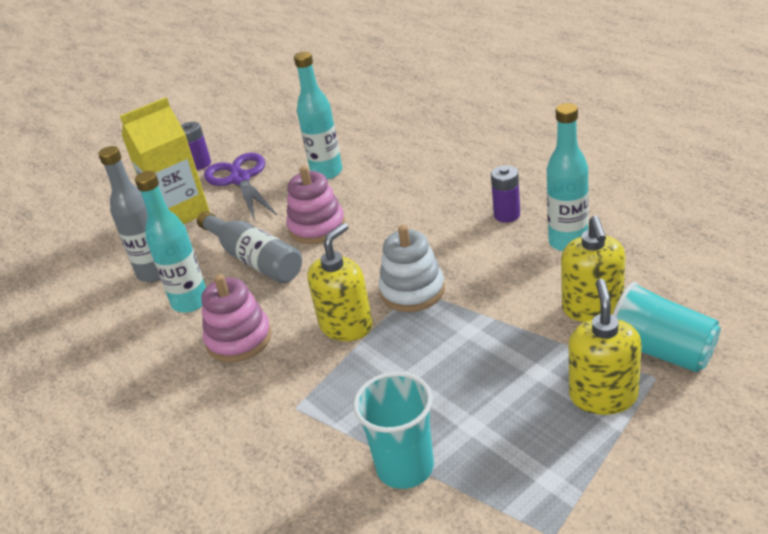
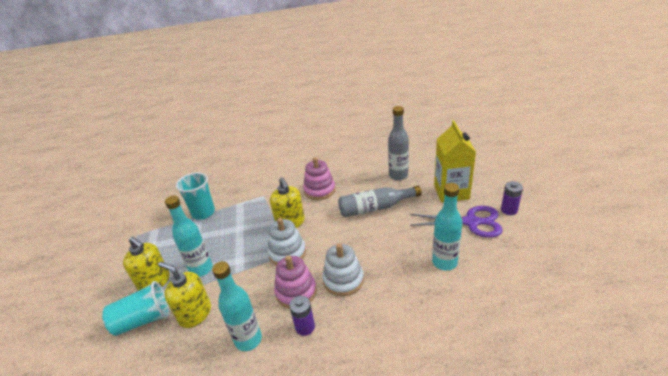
camera: 120 degrees right, 0 degrees up
turquoise bottle [135,171,206,313] -> turquoise bottle moved to [165,196,213,277]
pink stacking toy [286,166,345,244] -> pink stacking toy moved to [274,256,317,309]
none -> white stacking toy [322,243,364,296]

